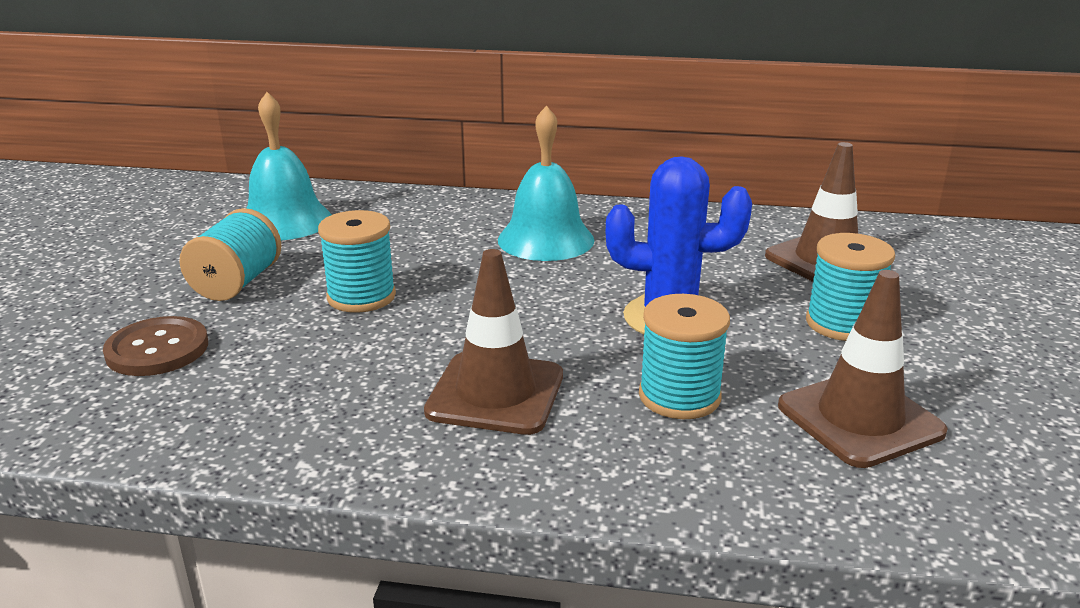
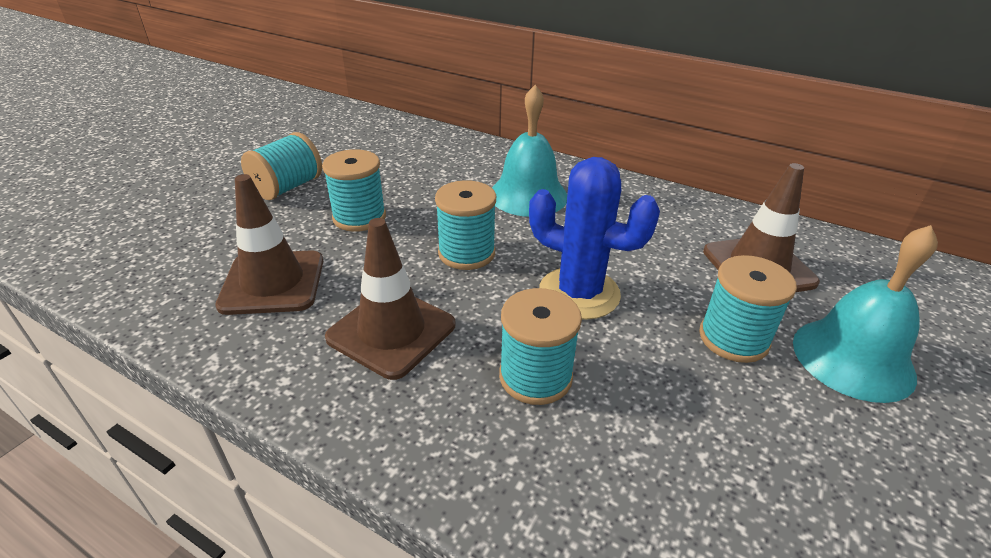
camera: 20 degrees right, 10 degrees up
brown button [103,316,208,376] -> none
turquoise bell [246,92,332,240] -> turquoise bell moved to [793,225,938,403]
brown traffic cone [778,270,948,468] -> brown traffic cone moved to [215,174,323,315]
none -> turquoise spool [435,180,496,270]

